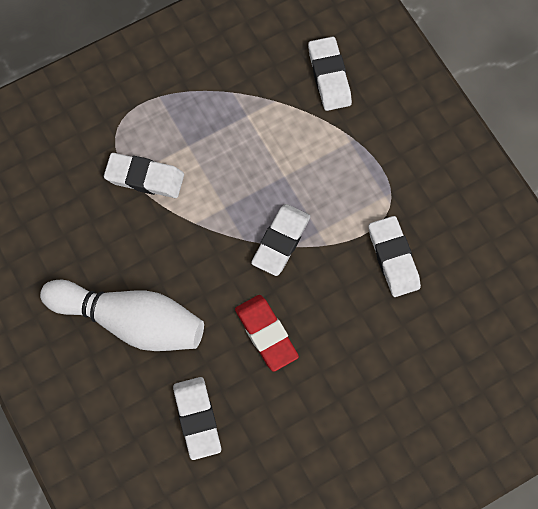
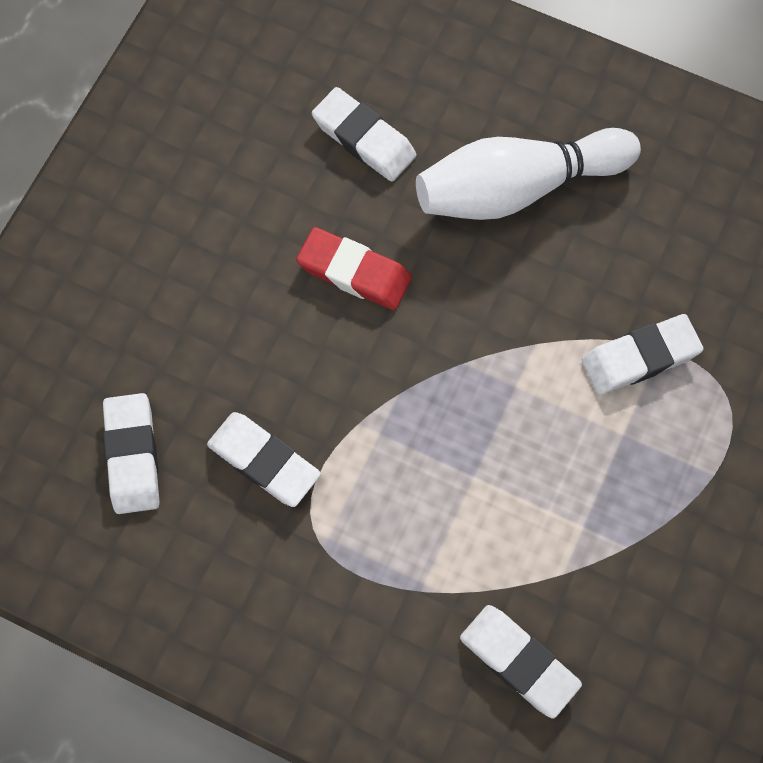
camera: 145 degrees right, 0 degrees up
white eraser [251,204,310,276] -> white eraser moved to [103,393,160,514]

